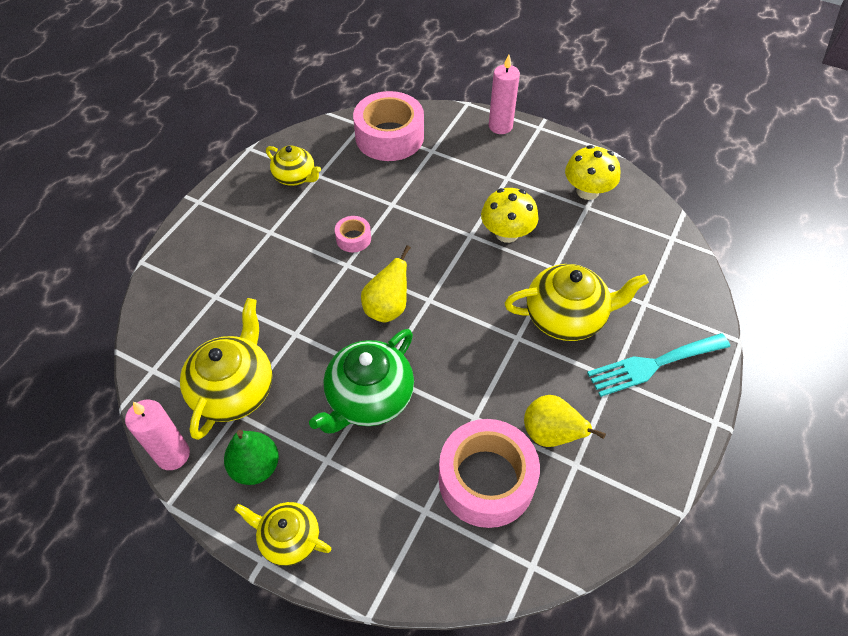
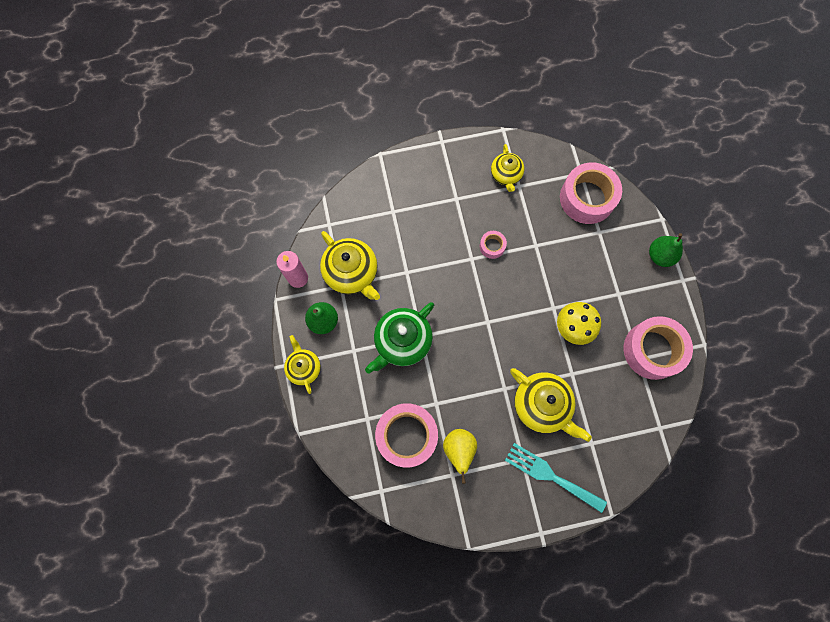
camera: 50 degrees right, 20 degrees up
yellow teapot [180,298,272,440] -> yellow teapot turned 75 degrees clockwise [320,231,380,300]
green teapot [309,329,414,434] -> green teapot turned 45 degrees counterclockwise [365,302,434,374]
yellow pear [361,245,411,323] -> none
pink candle [489,54,520,134] -> green pear [649,233,683,267]
yellow mushroom [565,145,621,200] -> pink tape [624,316,693,380]

